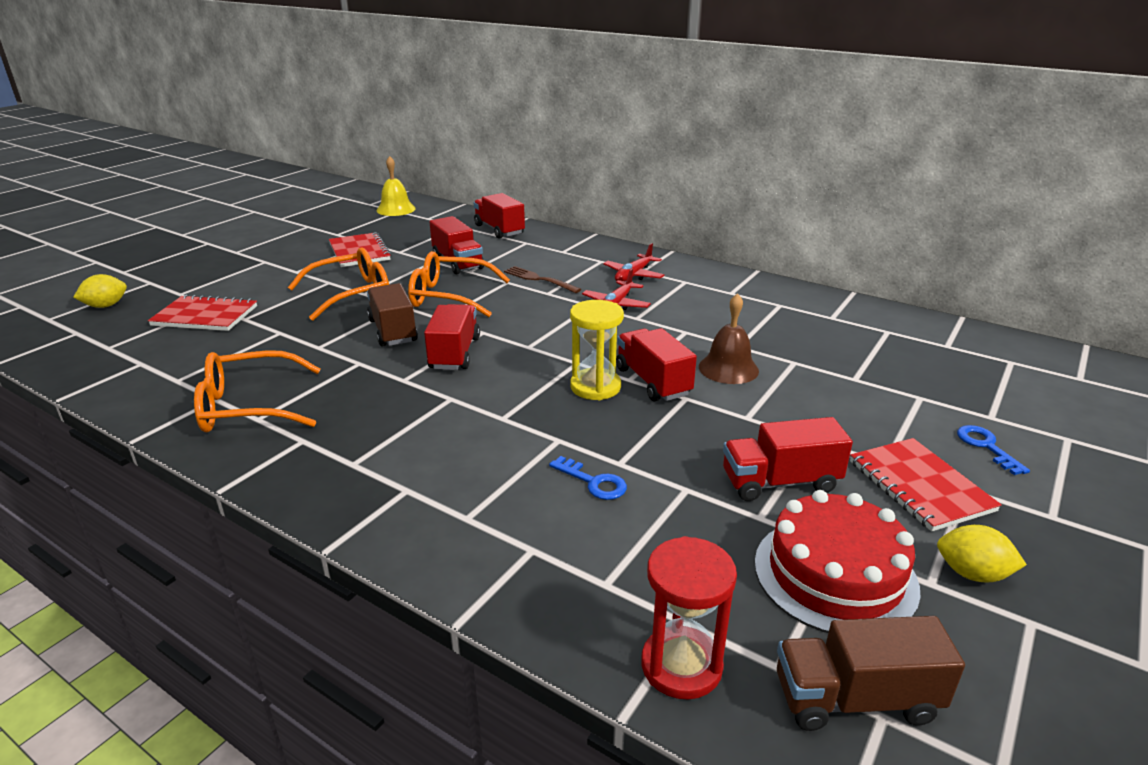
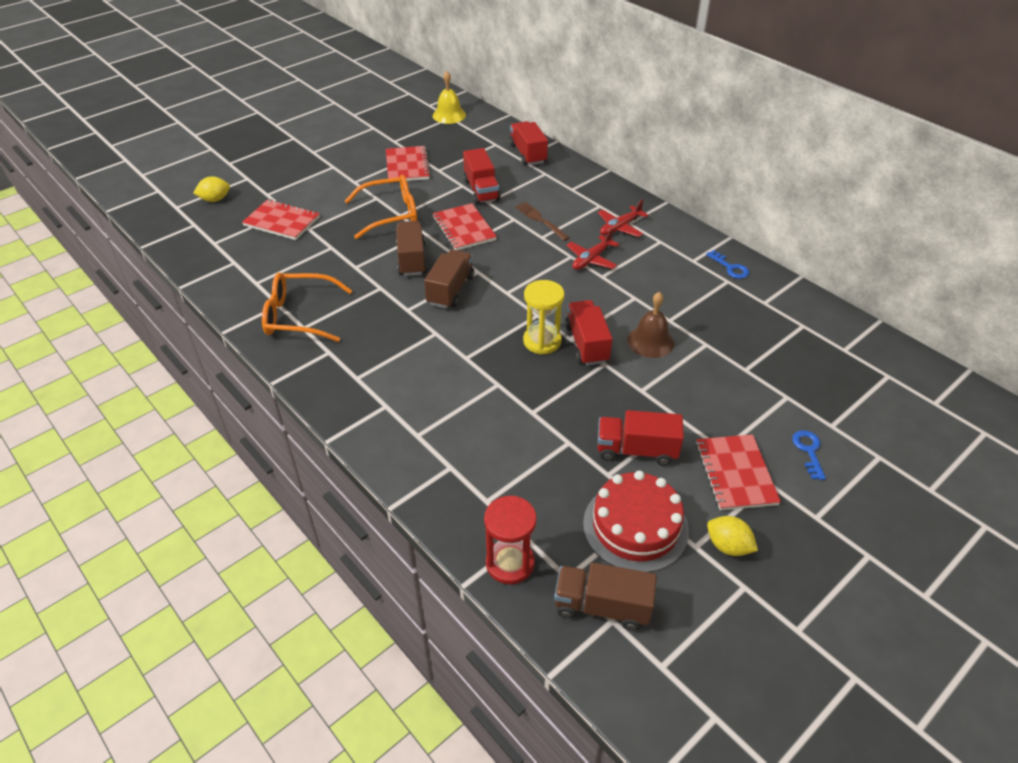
camera: 15 degrees right, 15 degrees up
orange glasses [408,251,510,317] -> red notebook [432,203,497,250]
red truck [424,304,480,370] -> brown truck [424,249,474,309]
blue key [549,456,627,500] -> blue key moved to [706,250,749,279]

